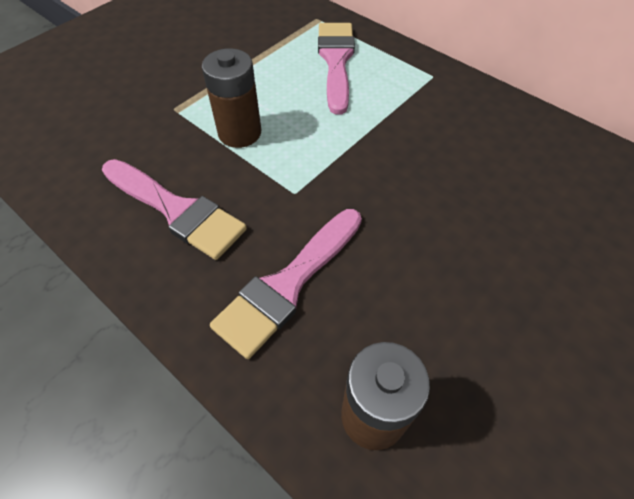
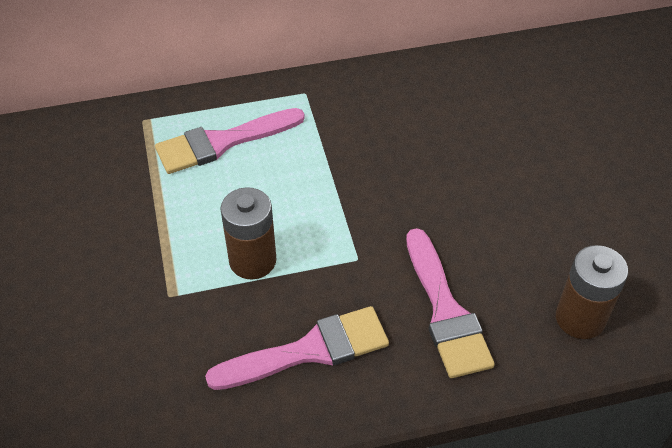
camera: 55 degrees left, 5 degrees down
pink brush [318,23,355,115] -> pink brush turned 60 degrees counterclockwise [155,108,305,174]

